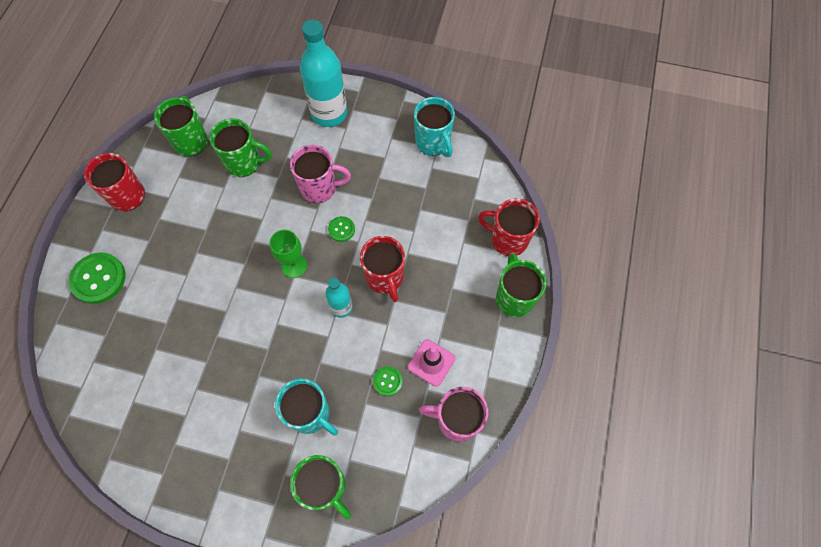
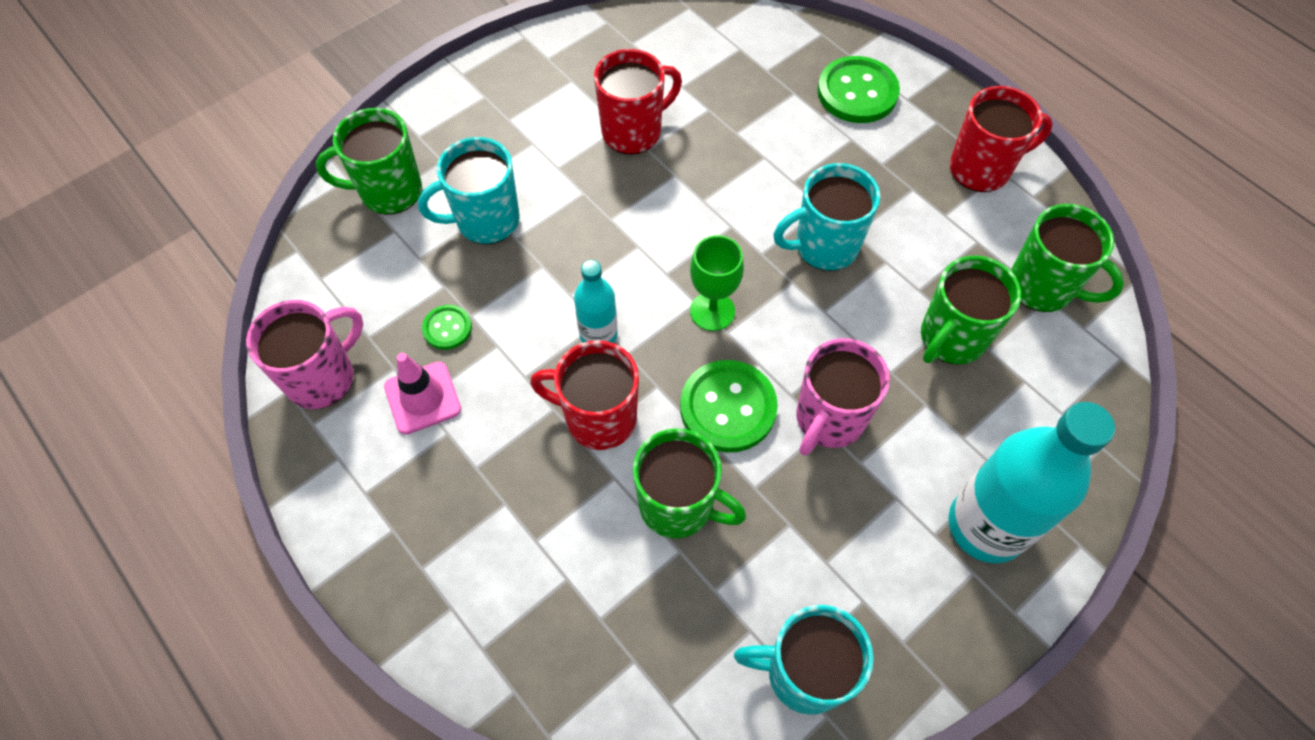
camera: 125 degrees right, 5 degrees down
green button [328,216,355,242] -> green button [680,360,778,452], size x1.90
red mug [478,198,540,256] -> red mug moved to [594,49,682,155]
green mug [496,253,547,317] -> green mug moved to [633,428,746,539]
none -> turquoise mug [773,163,880,271]

